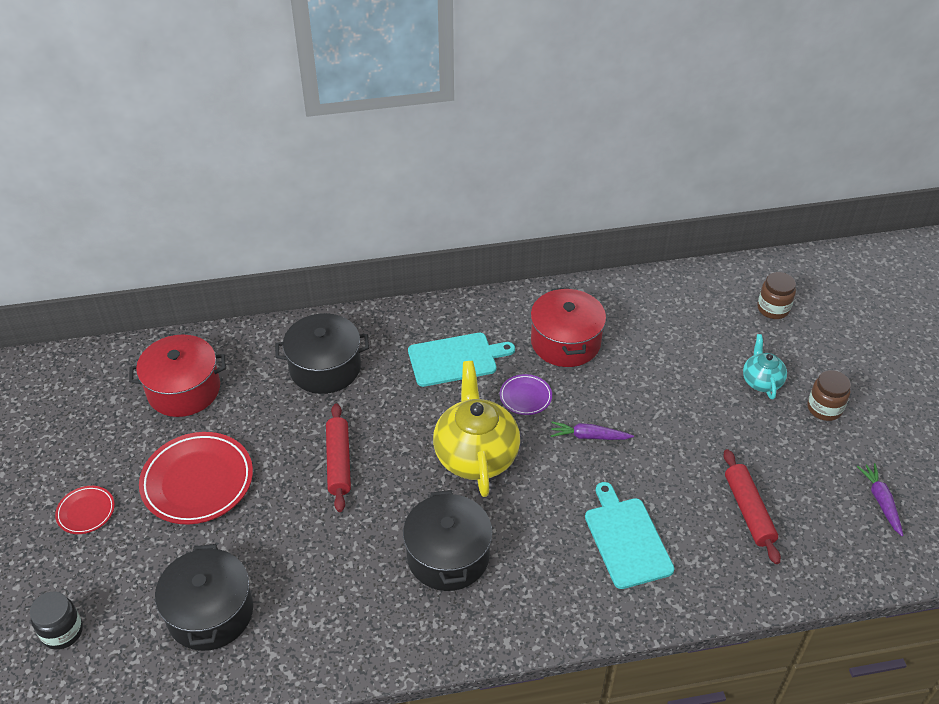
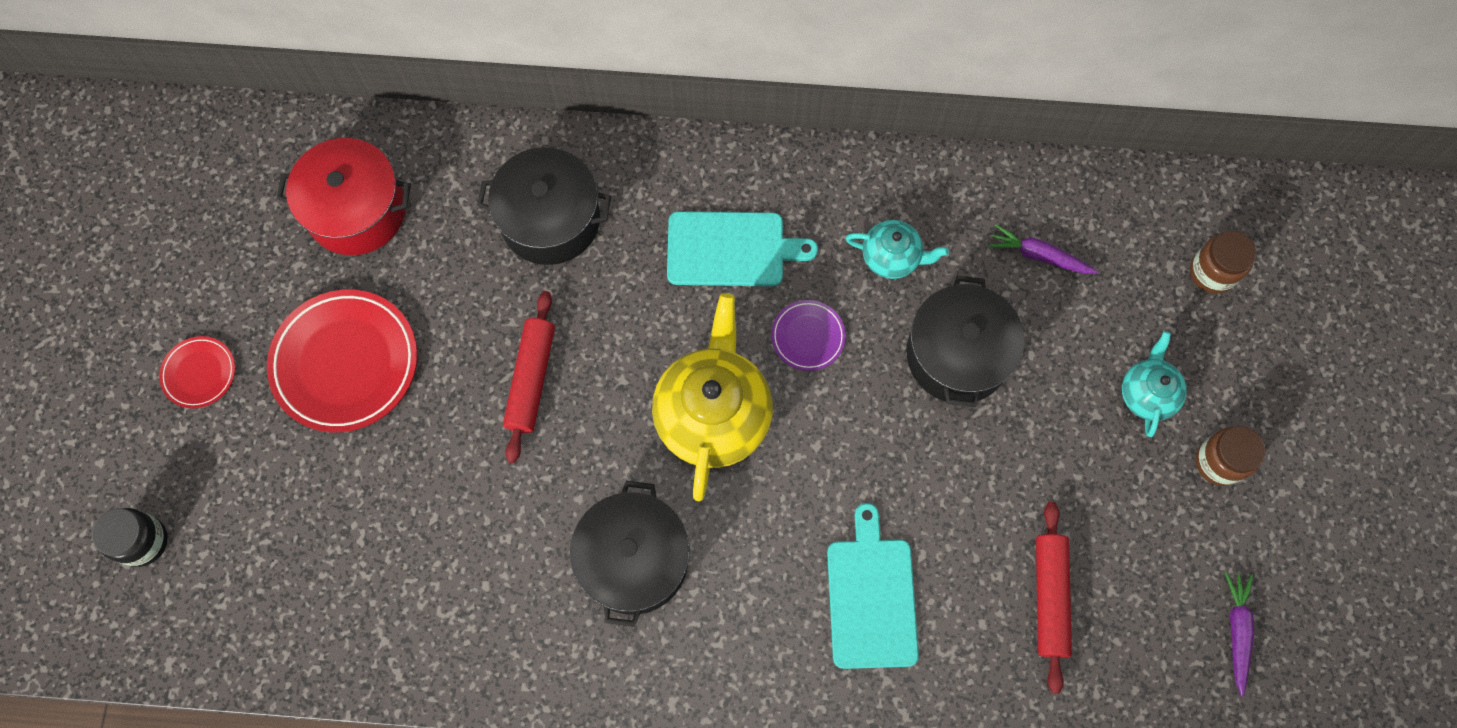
camera: 15 degrees right, 25 degrees up
black pot [155,544,253,651] -> black pot moved to [907,276,1025,407]
red pot [531,287,606,367] -> turquoise teapot [845,220,949,279]
purple carrot [551,422,634,440] -> purple carrot moved to [988,224,1098,274]

